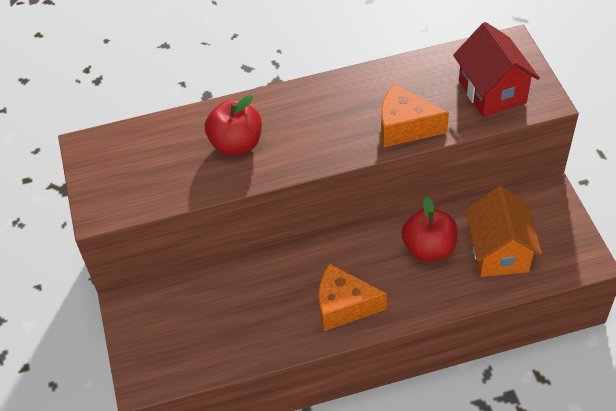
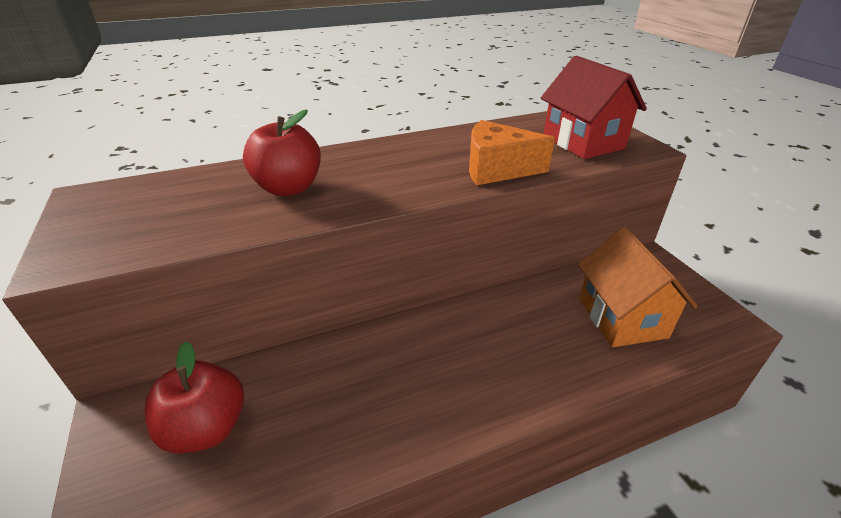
camera: 10 degrees left, 15 degrees down
orange cheese [319,264,387,331] -> none
red apple [402,197,458,262] -> red apple moved to [145,341,244,454]

